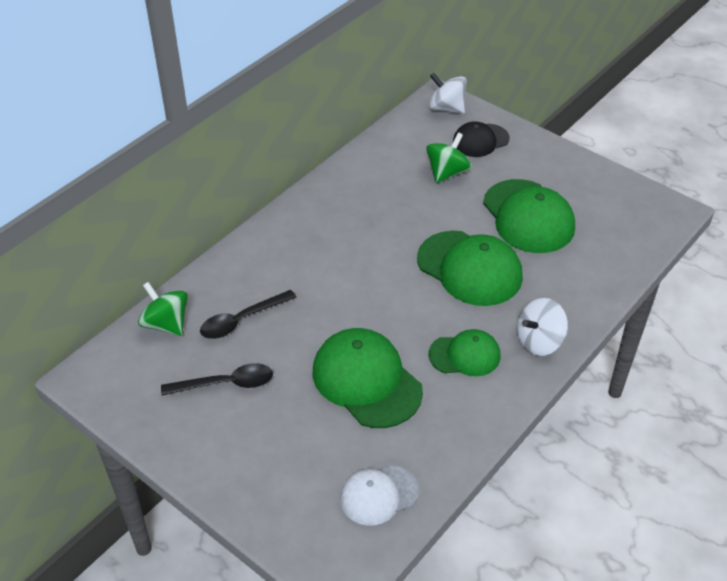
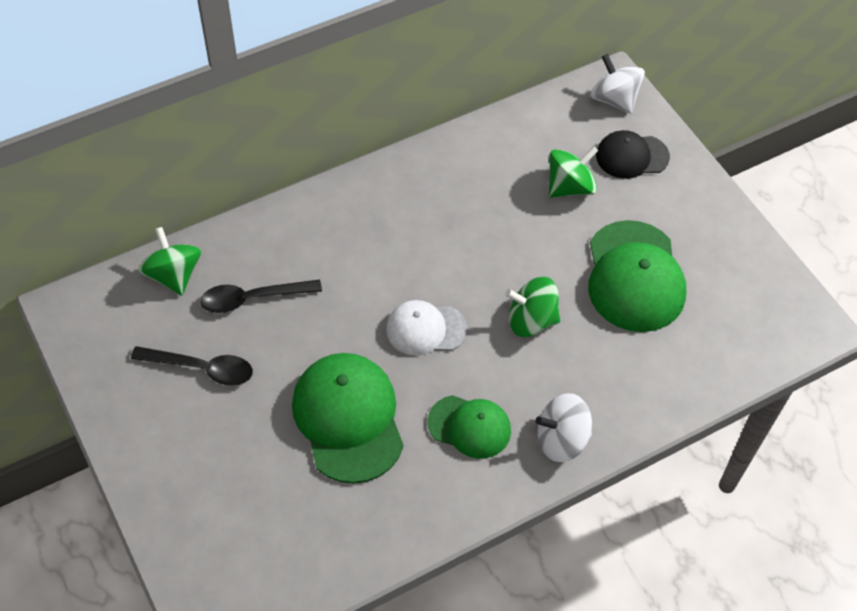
camera: 20 degrees right, 10 degrees up
white cap [340,466,419,525] -> white cap moved to [386,300,467,356]
green cap [417,231,523,306] -> green spinning top [505,277,560,337]

